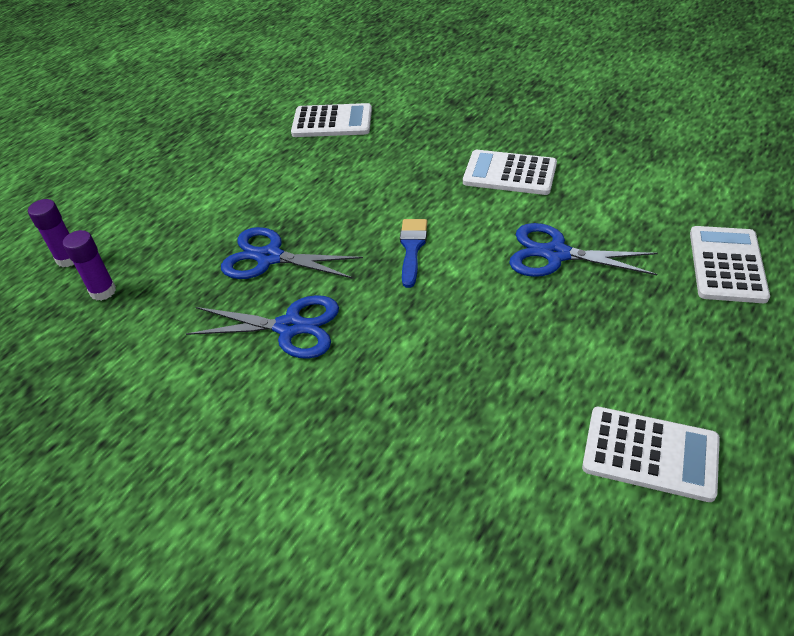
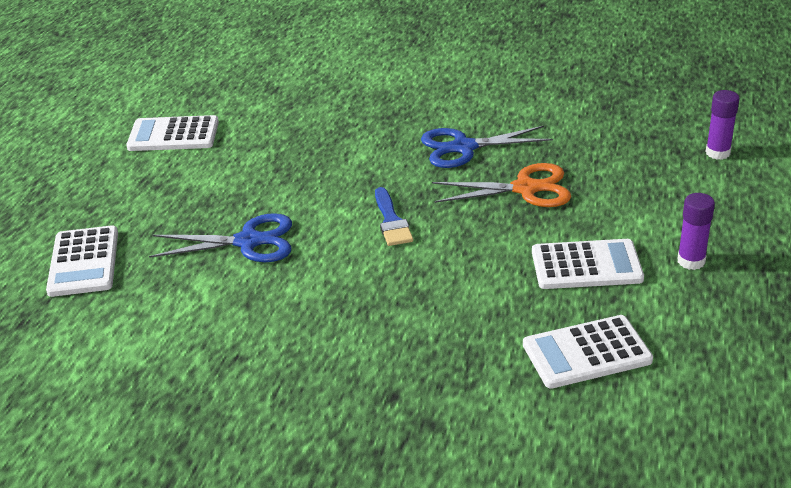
camera: 160 degrees right, 10 degrees down
purple glue stick [63,230,116,301] -> purple glue stick moved to [677,193,715,270]
blue scissors [221,227,363,279] -> orange scissors [432,163,571,207]
white calculator [463,150,557,195] -> white calculator moved to [532,239,644,289]

